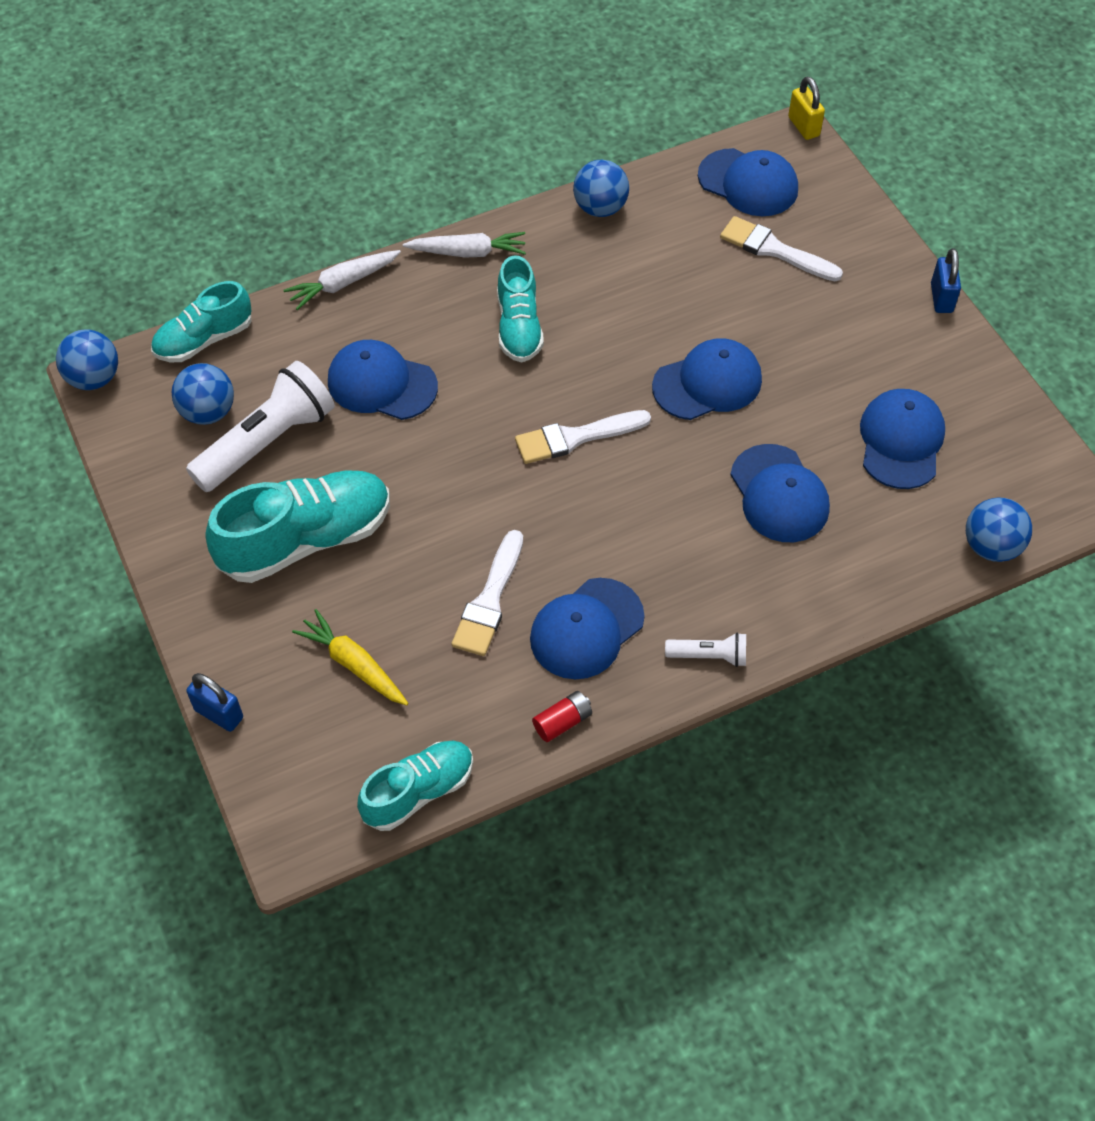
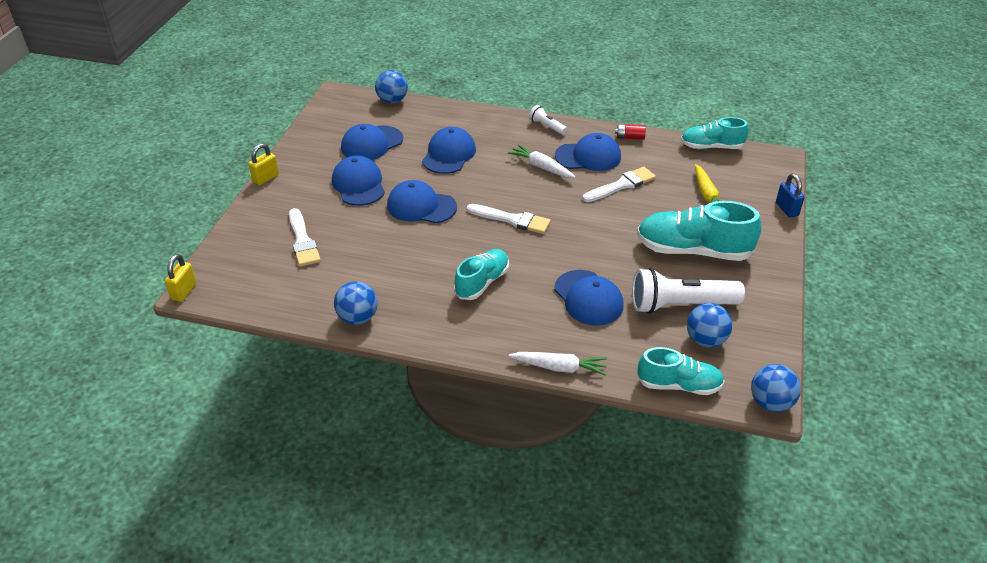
camera: 140 degrees left, 15 degrees down
white carrot [403,232,526,258] -> white carrot moved to [508,144,576,178]
blue cap [698,148,798,216] -> blue cap moved to [332,156,385,206]
blue padlock [931,248,961,313] -> yellow padlock [248,143,279,185]

